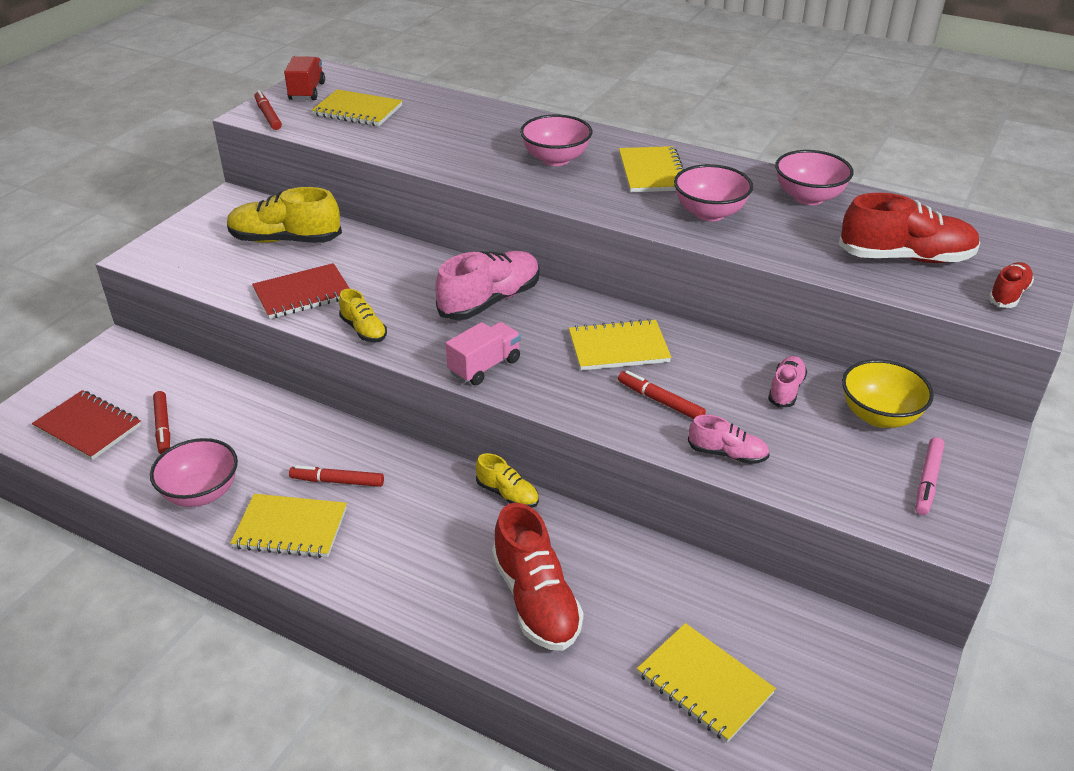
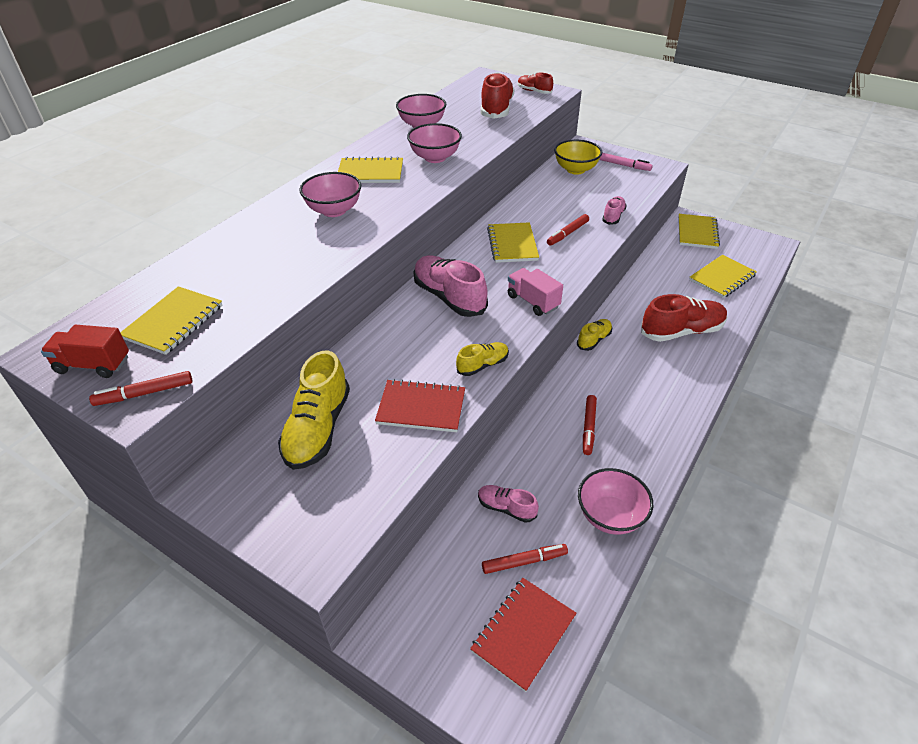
camera: 85 degrees left, 5 degrees up
yellow notebook [231,494,347,558] -> yellow notebook moved to [678,214,720,249]
red notebook [252,263,350,319] -> red notebook turned 60 degrees counterclockwise [375,379,465,432]
pink shoe [768,356,807,408] -> pink shoe moved to [478,485,539,523]

